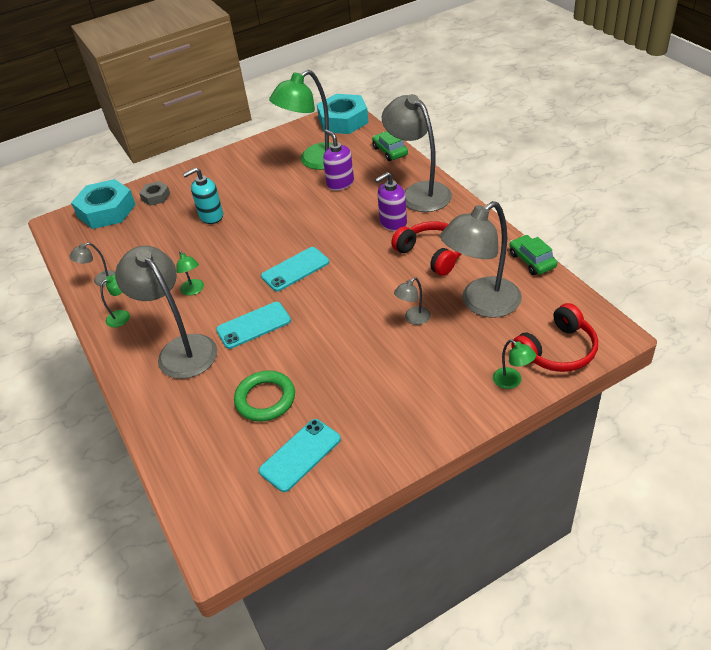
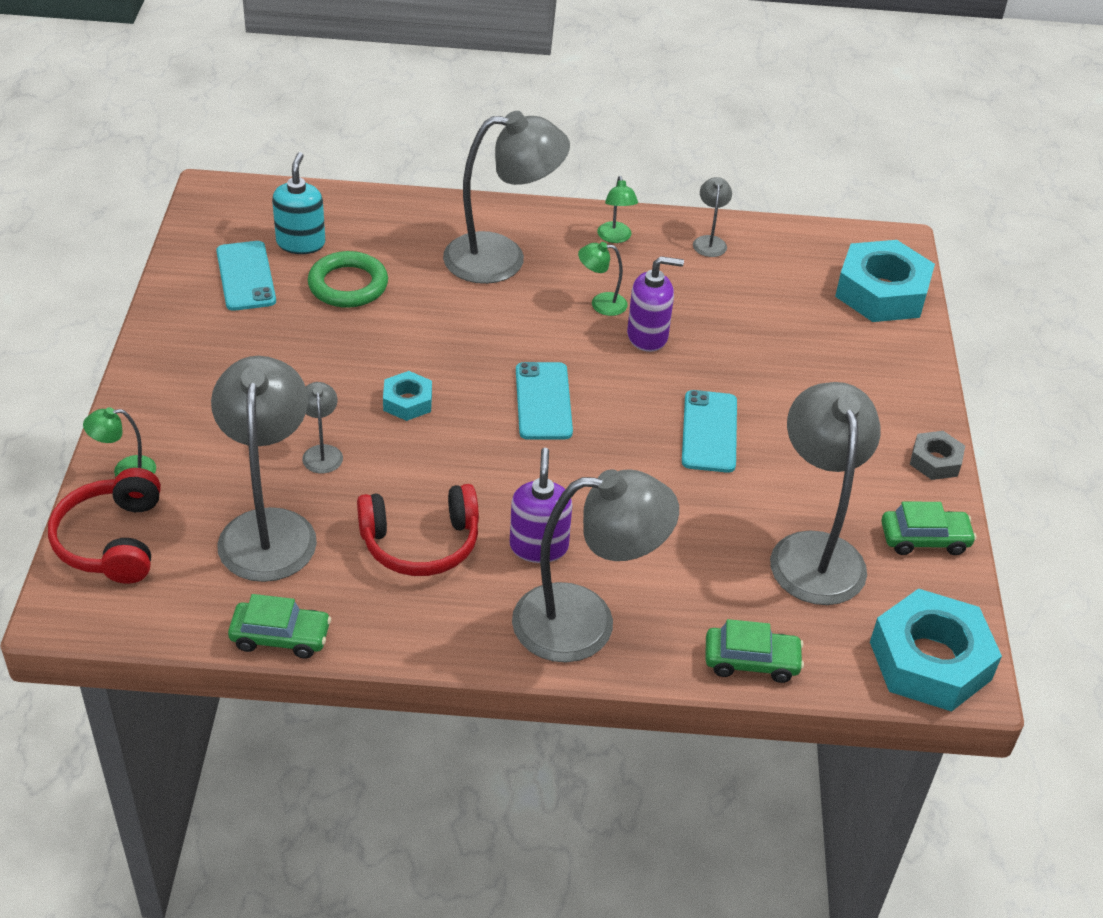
camera: 115 degrees right, 0 degrees up
grey nut [139,181,170,206] -> grey nut moved to [910,431,965,480]
turquoise soap dispenser [183,168,223,224] -> turquoise soap dispenser moved to [272,152,325,254]
turquoise phone [216,302,291,349] -> turquoise phone moved to [682,390,737,473]
green lamp [269,70,332,170] -> grey lamp [770,382,881,605]
purple soap dispenser [323,129,354,190] -> purple soap dispenser moved to [627,256,684,352]
none -> turquoise nut [383,371,432,421]
none -> green car [881,501,976,555]

